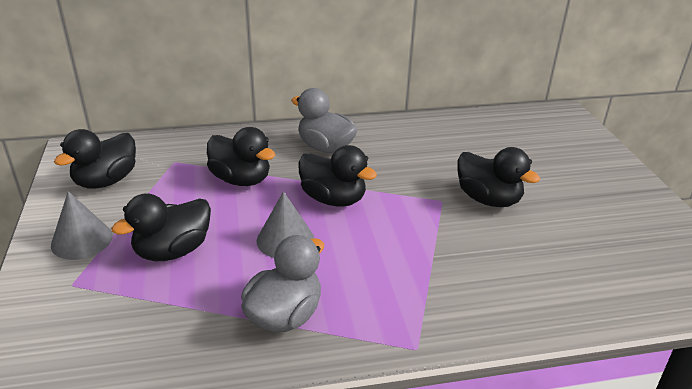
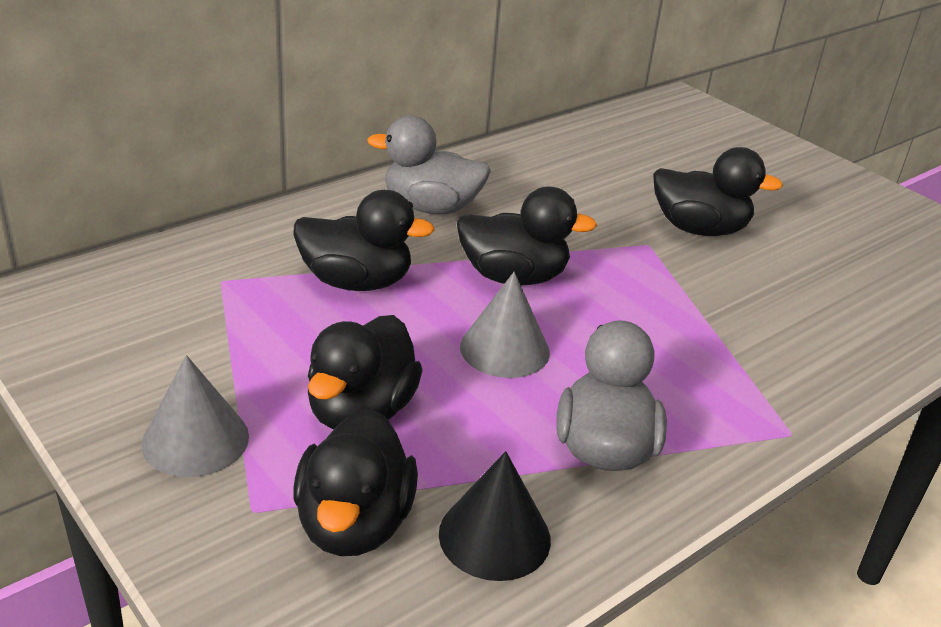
camera: 30 degrees left, 0 degrees up
black duck [54,129,136,189] -> black duck moved to [293,408,418,556]
none -> black cone [439,451,551,581]

